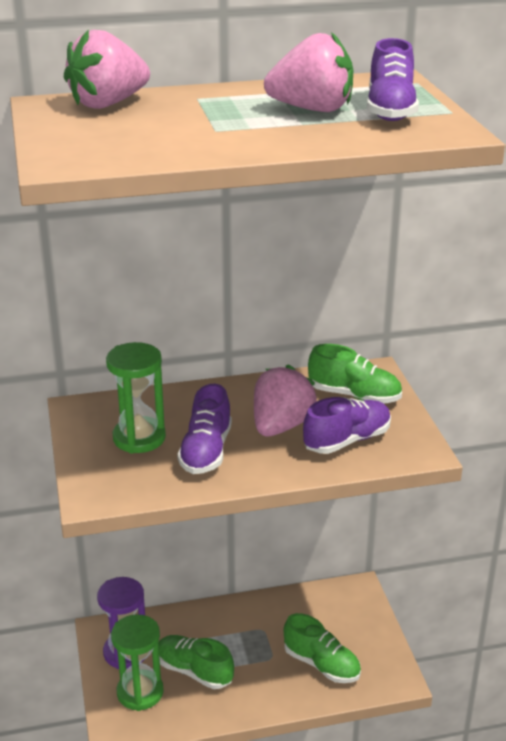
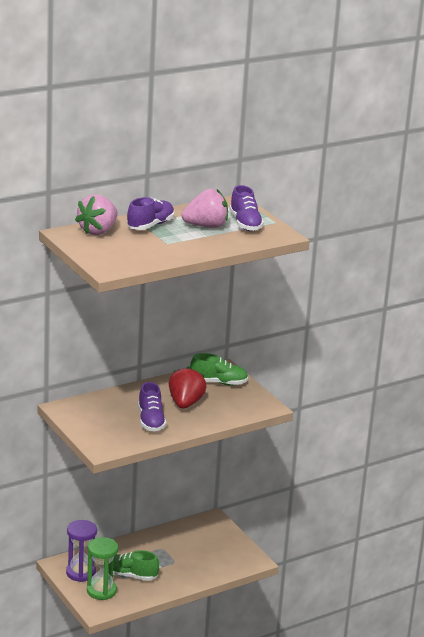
camera: 20 degrees left, 5 degrees down
green hourglass [106,342,166,453] -> none
pink strawberry [254,365,317,436] -> red strawberry [169,366,207,409]
green shoe [284,613,361,683] -> none
purple shoe [303,397,391,454] -> purple shoe moved to [127,197,174,230]

